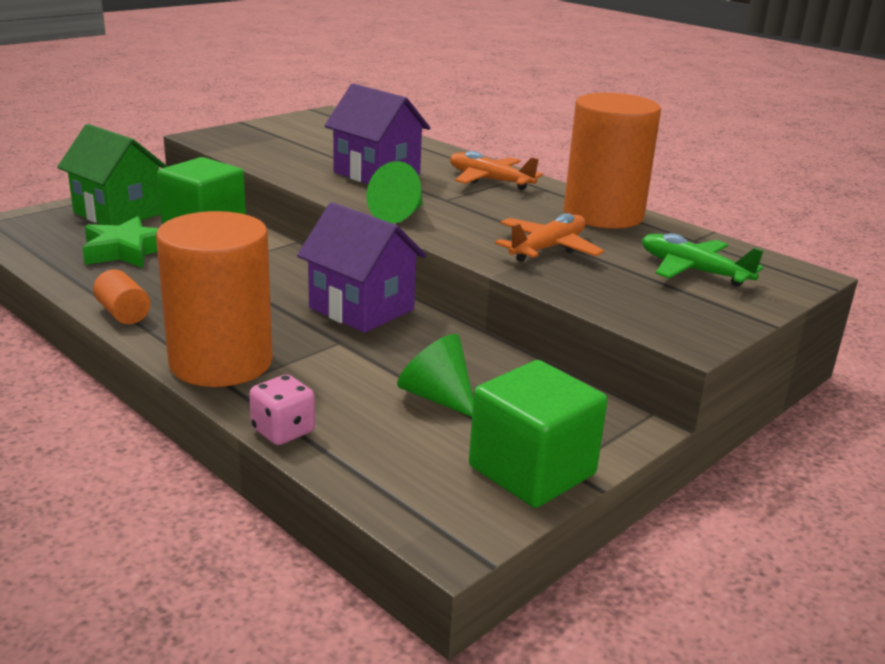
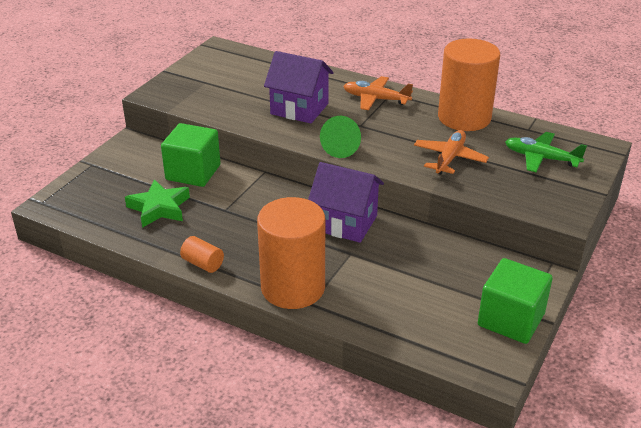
camera: 15 degrees left, 10 degrees up
green house [57,124,168,226] -> none
pink dice [249,375,315,445] -> none
green cone [397,334,473,417] -> none

